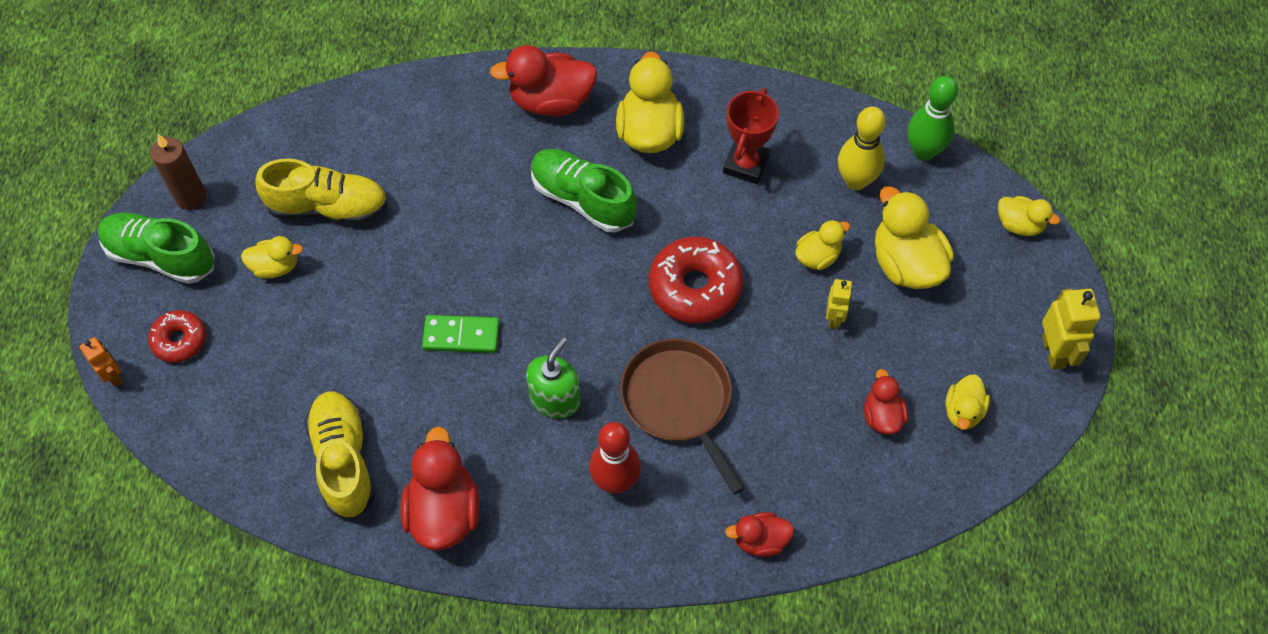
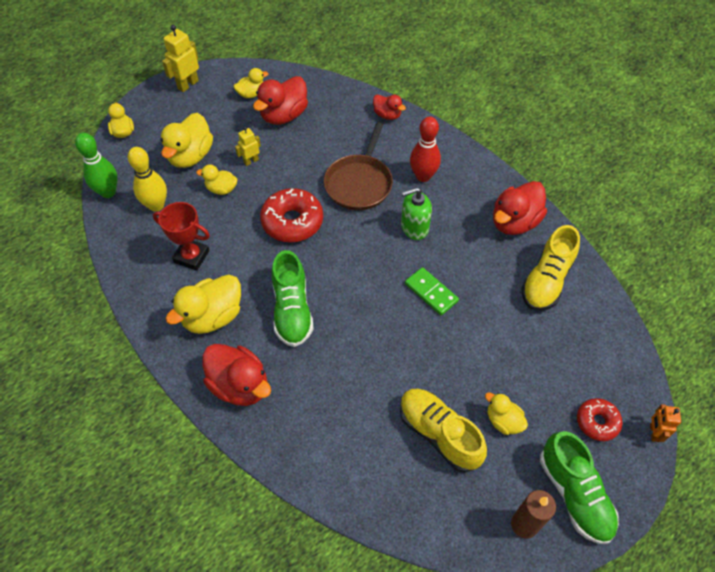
camera: 135 degrees left, 5 degrees down
red trophy [723,88,779,184] -> red trophy turned 45 degrees clockwise [153,202,210,271]
red duck [864,369,908,435] -> red duck [253,76,308,125], size x1.77

